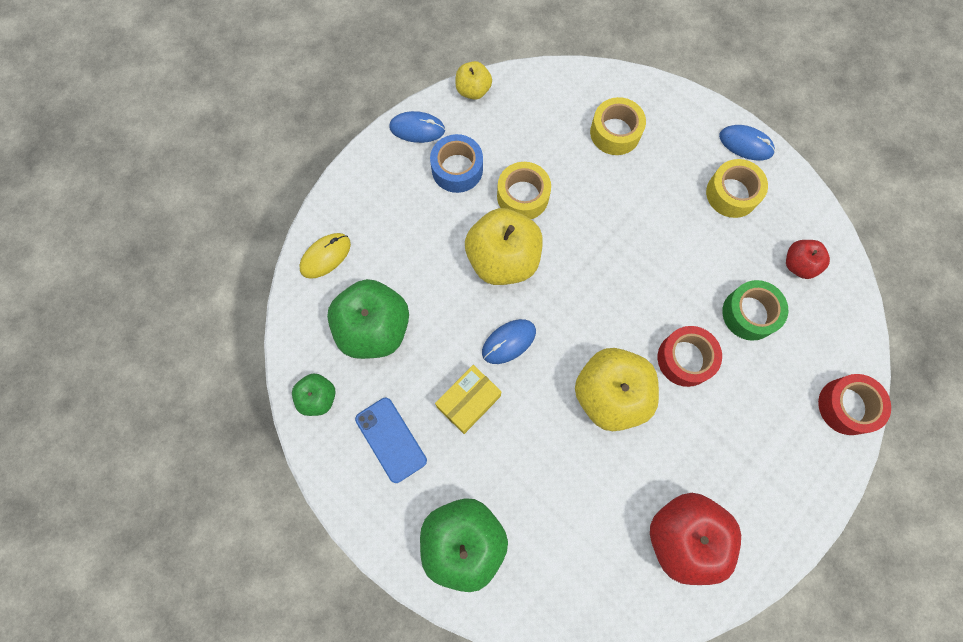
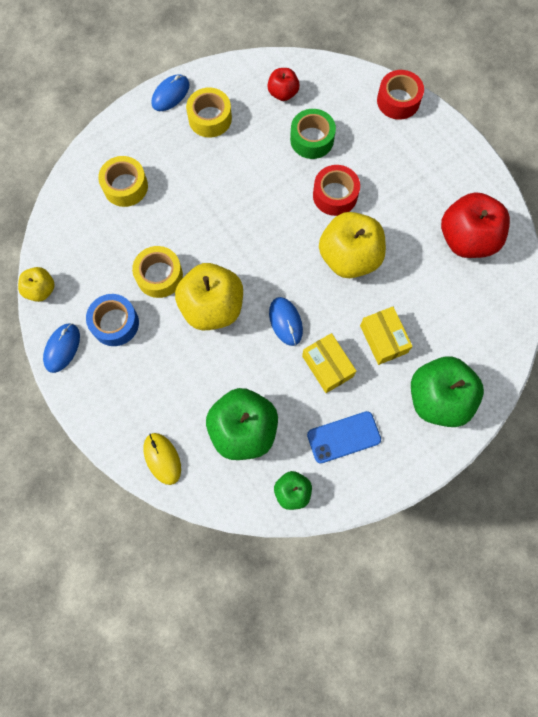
camera: 75 degrees left, 0 degrees up
none -> yellow box [360,307,413,365]

